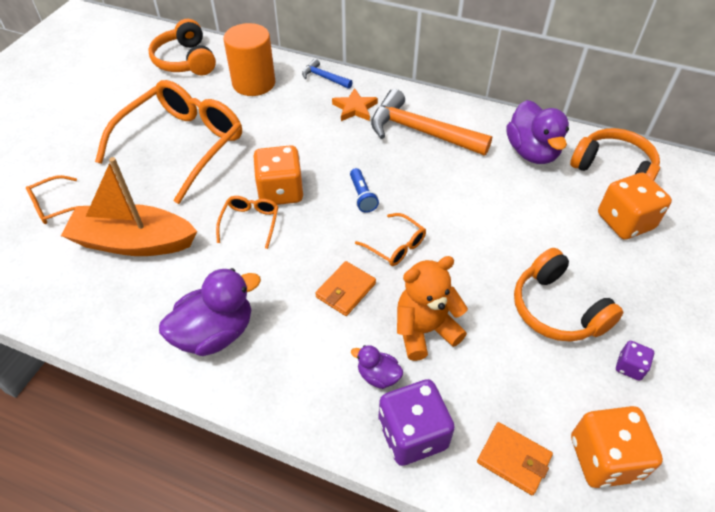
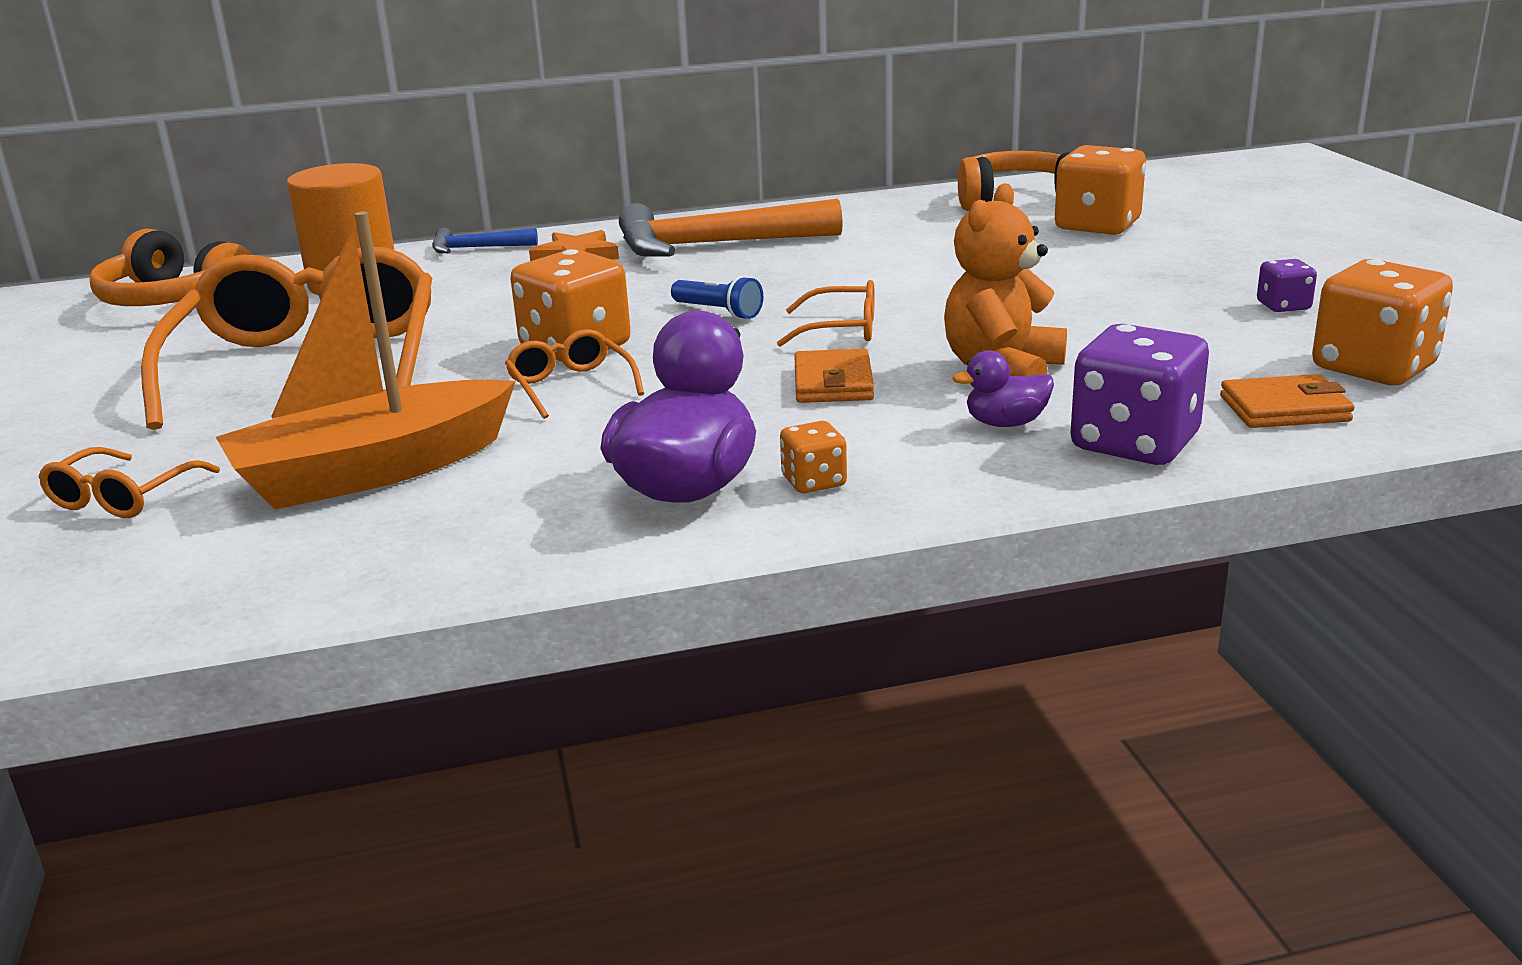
camera: 35 degrees left, 25 degrees down
purple duck [506,100,569,164] -> none
orange headphones [514,248,623,342] -> none
none -> orange dice [780,421,847,493]

